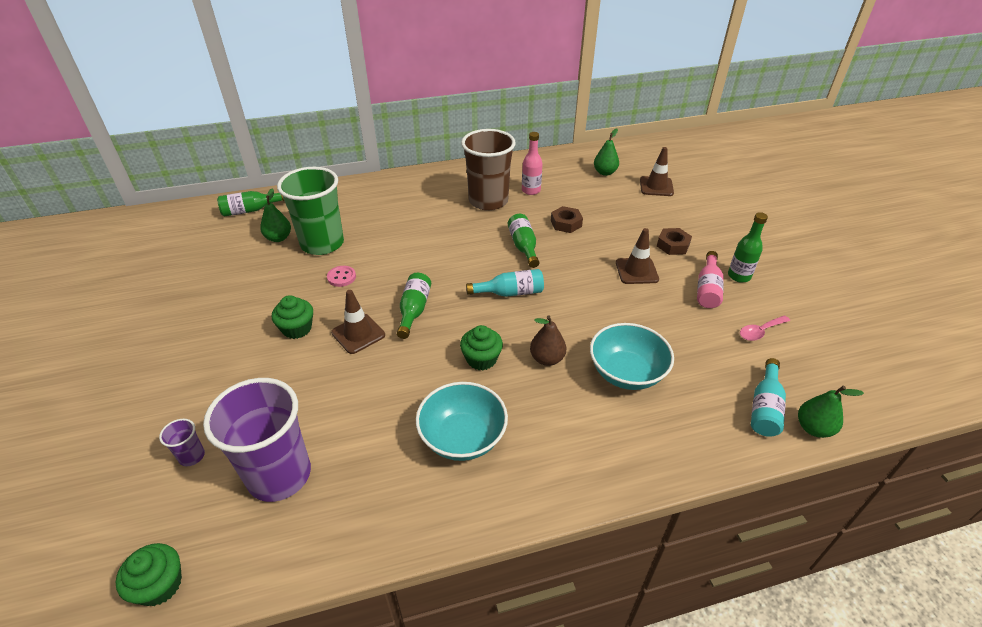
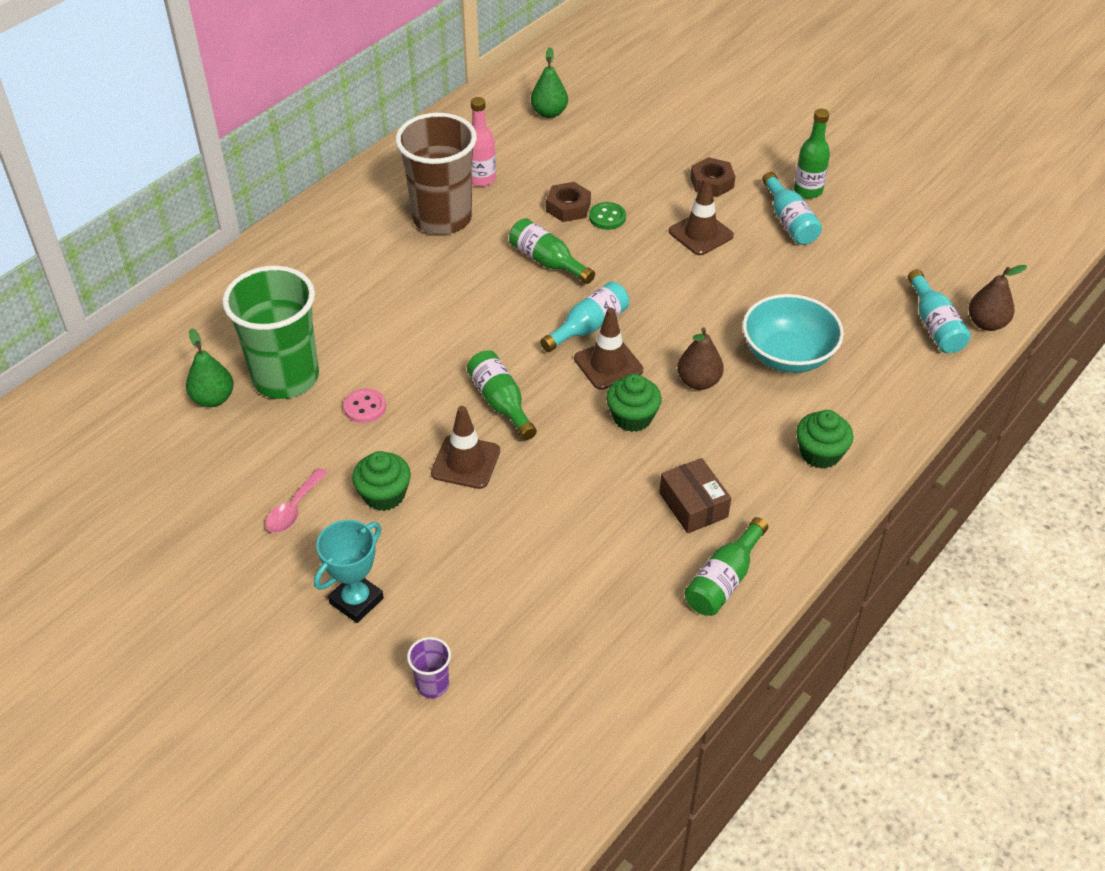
camera: 35 degrees left, 5 degrees up
green cupcake [115,543,182,606] -> green cupcake moved to [796,410,853,469]
purple cup [203,378,311,502] -> none
green bottle [217,191,284,217] -> green bottle moved to [684,517,768,616]
turquoise bowl [416,382,508,461] -> brown box [659,458,731,533]
brown traffic cone [640,147,674,196] -> brown traffic cone moved to [574,308,643,390]
pink bottle [697,251,724,308] -> turquoise bottle [762,172,822,245]
pink spoon [740,315,790,341] -> pink spoon moved to [265,468,328,533]
green pear [798,386,864,438] -> brown pear [969,265,1027,331]
none -> turquoise trophy [314,520,384,623]
none -> green button [589,202,626,230]

